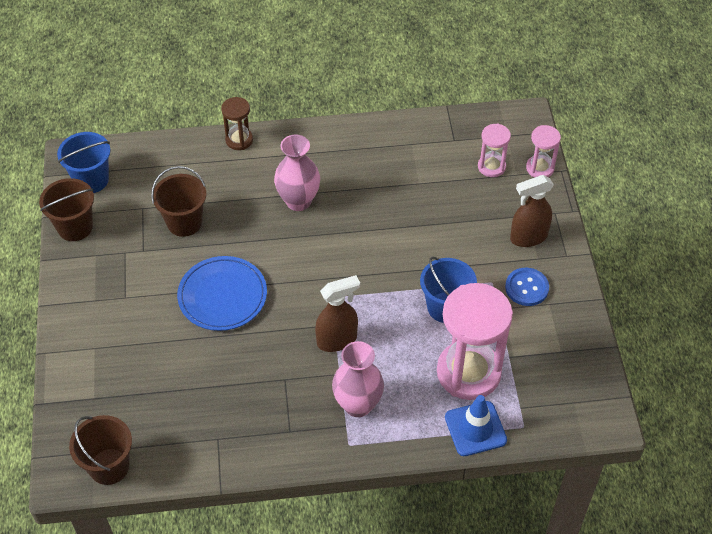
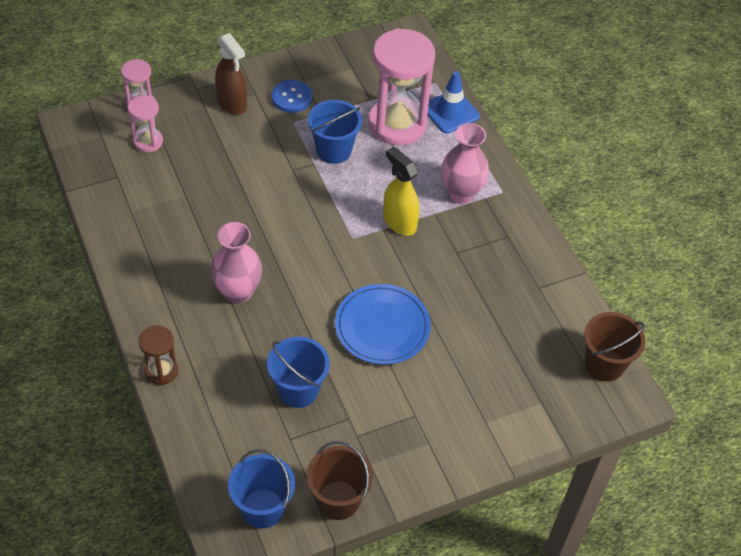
camera: 110 degrees left, 0 degrees up
brown bucket [151,166,206,237] -> blue bucket [267,337,330,408]
brown spray bottle [315,275,360,352] -> yellow spray bottle [383,146,420,236]

